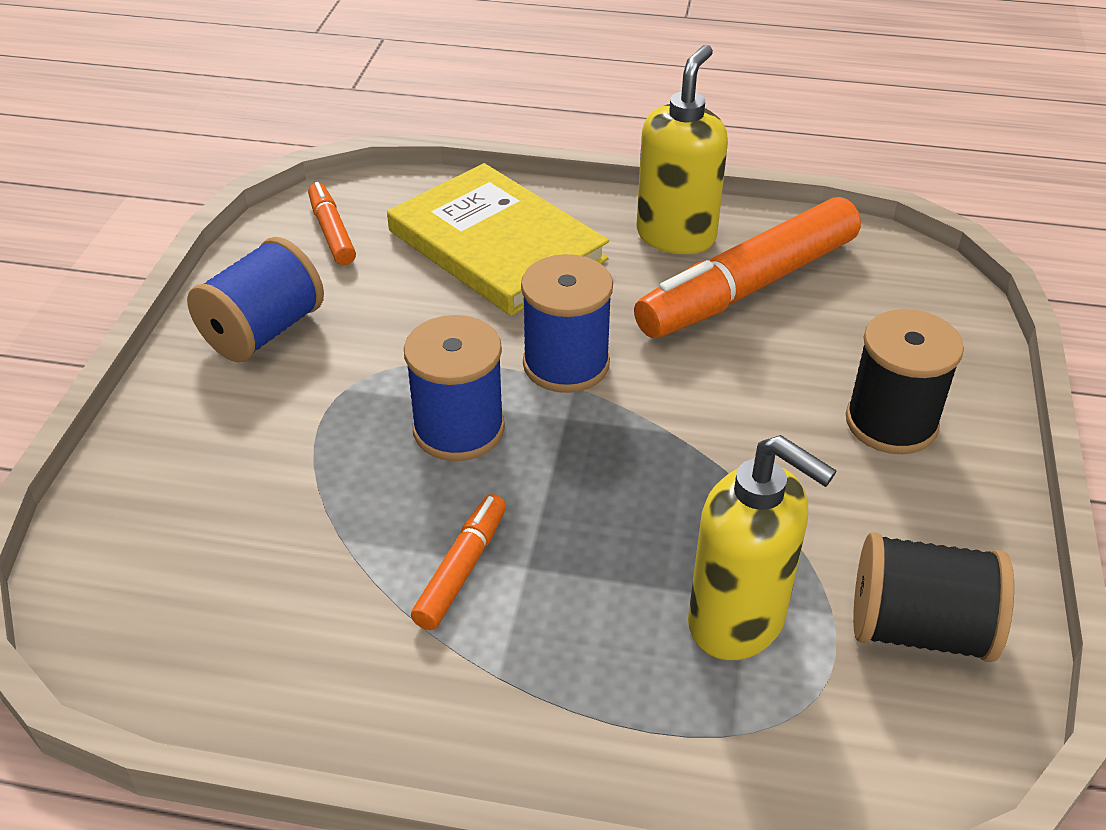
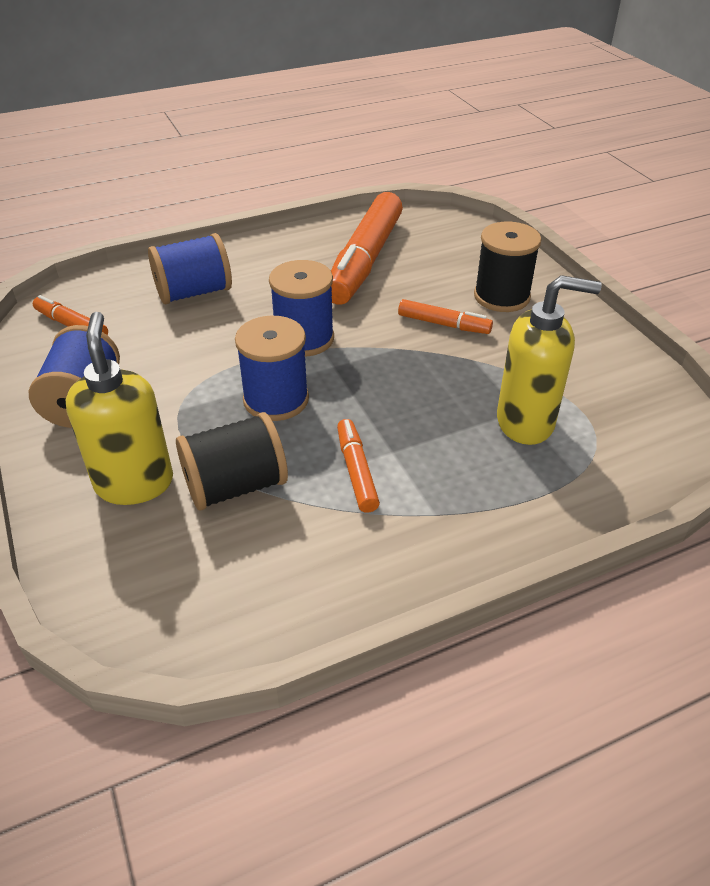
camera: 35 degrees left, 0 degrees up
yellow book [387,163,609,316] -> blue spool [148,233,232,304]
yellow soap dispenser [637,45,728,254] -> yellow soap dispenser moved to [66,312,173,505]
black spool [853,532,1014,662] -> black spool moved to [176,412,288,510]
none -> orange marker [398,299,493,334]

